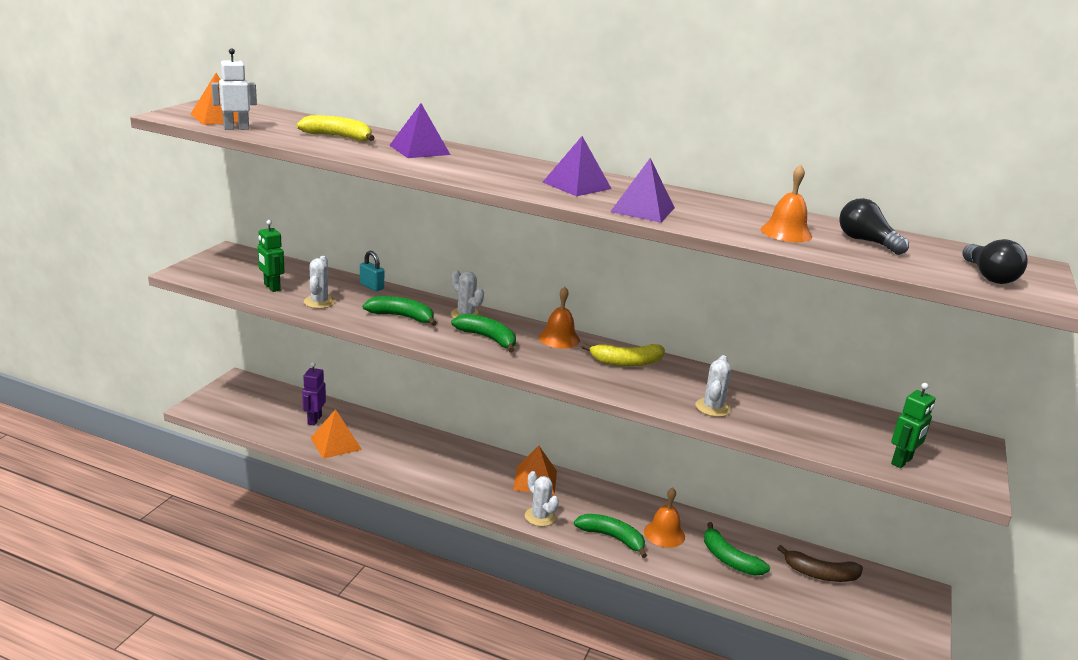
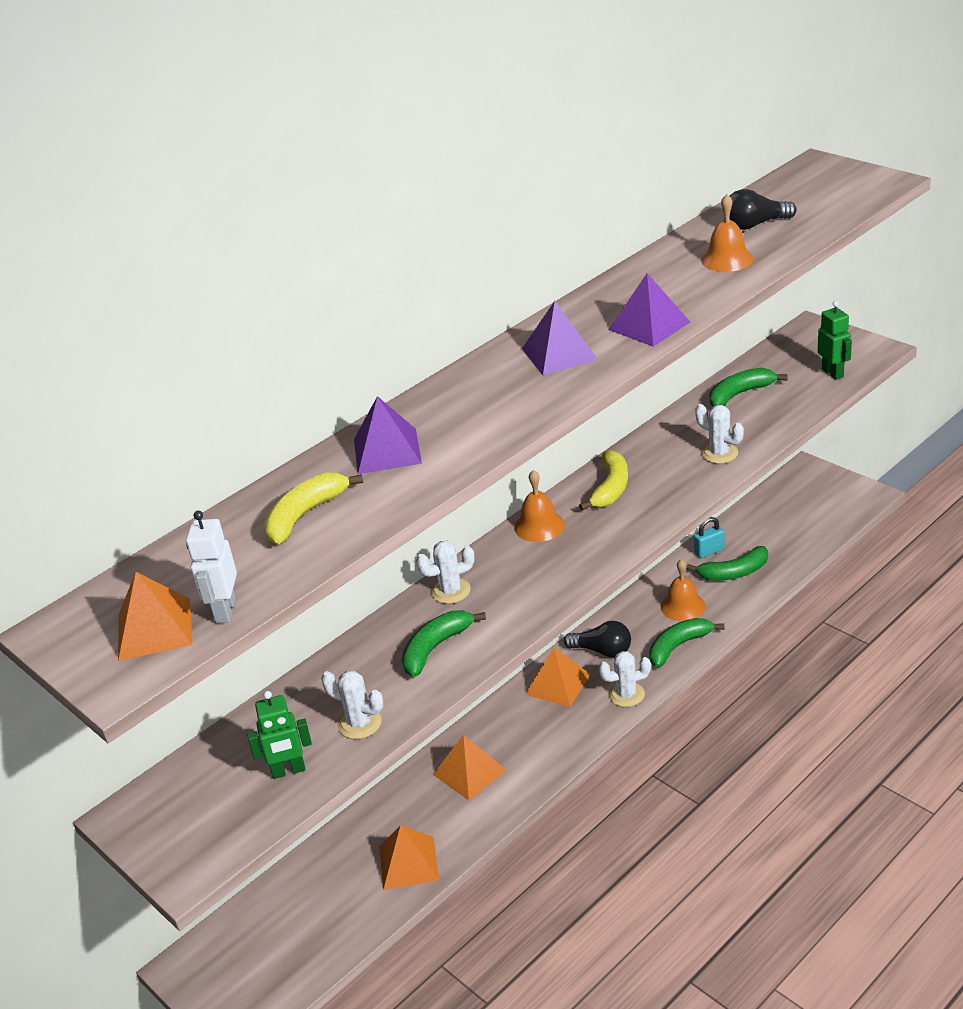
camera: 60 degrees left, 10 degrees up
purple robot [302,362,326,425] -> none
turquoise padlock [360,251,384,291] -> turquoise padlock moved to [694,517,725,558]
green banana [451,314,516,353] -> green banana moved to [710,368,788,407]
brown banana [777,545,863,582] -> none
black light bulb [963,239,1028,284] -> black light bulb moved to [564,621,631,658]
none -> orange pyramid [433,735,506,800]

